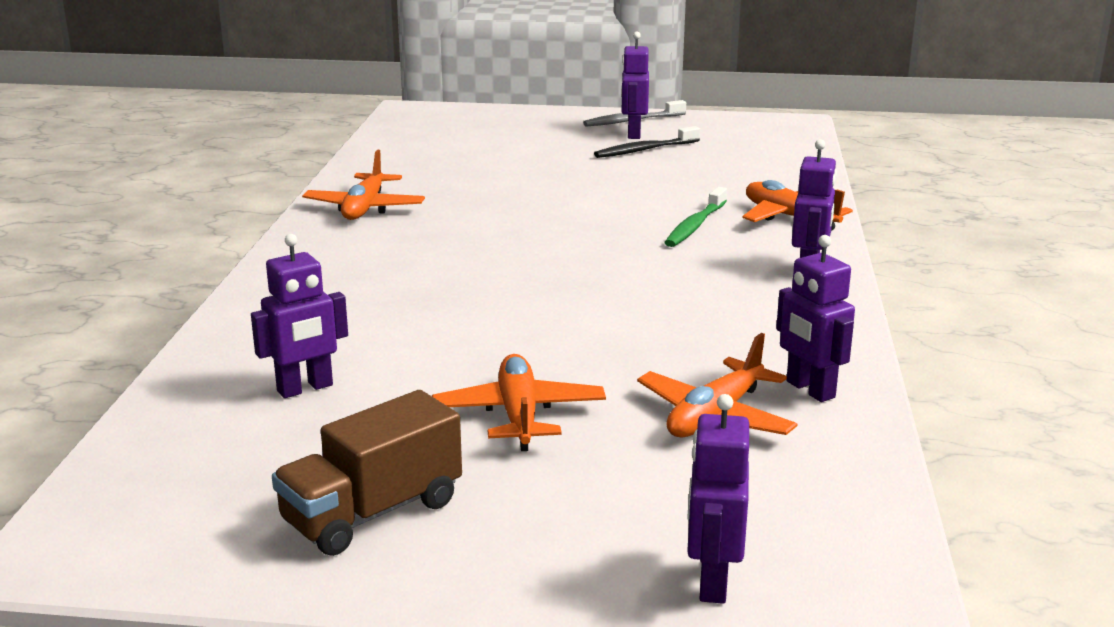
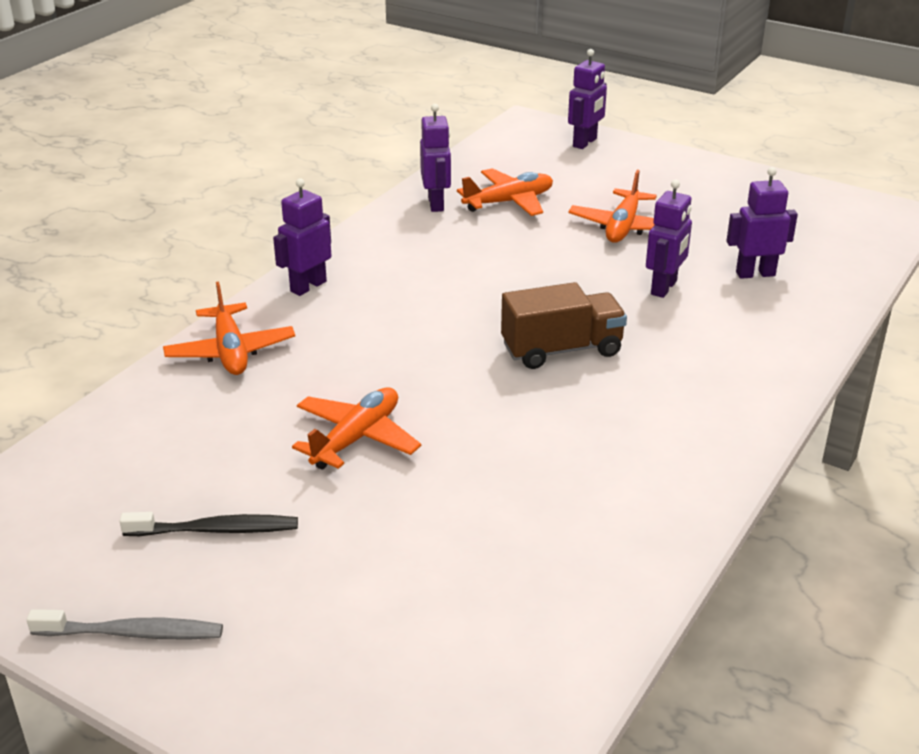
camera: 155 degrees left, 10 degrees up
brown truck [272,390,462,556] -> brown truck moved to [501,282,627,369]
orange plane [302,150,425,220] -> orange plane moved to [292,387,421,470]
purple robot [621,32,649,139] -> purple robot moved to [646,180,692,298]
green toothbrush [664,187,727,247] -> none

